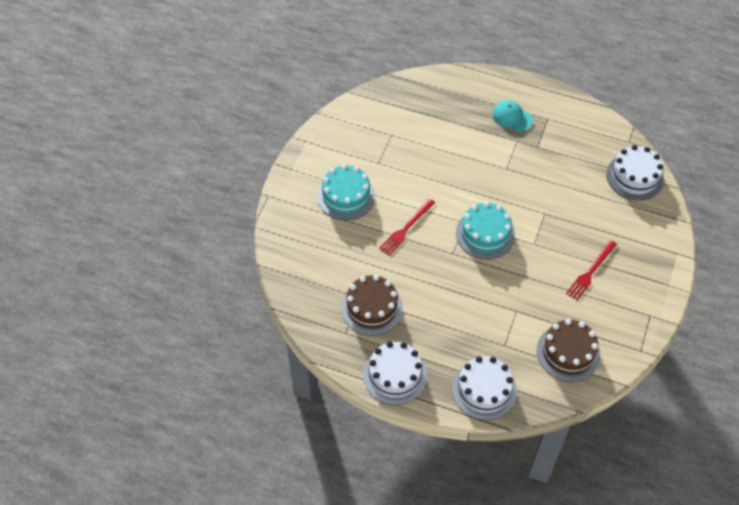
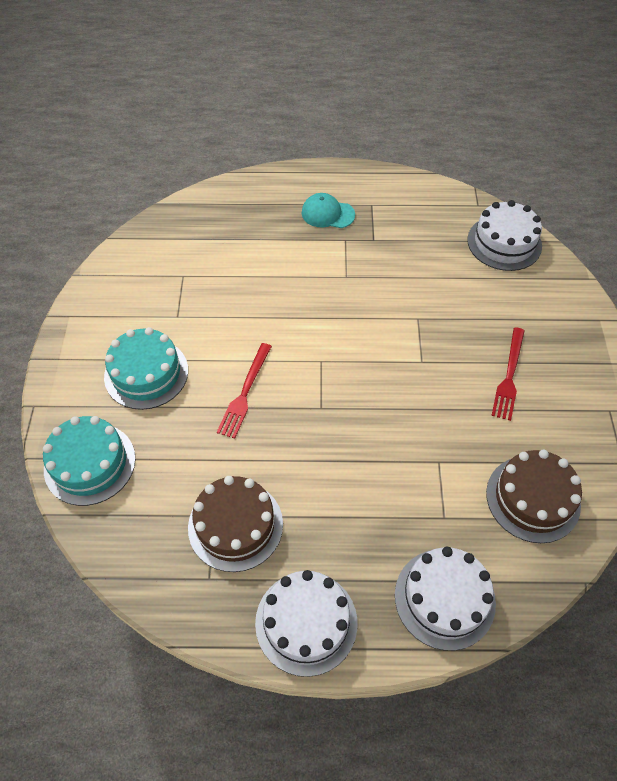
camera: 20 degrees left, 0 degrees up
turquoise cake [456,201,515,259] -> turquoise cake moved to [43,416,136,506]

